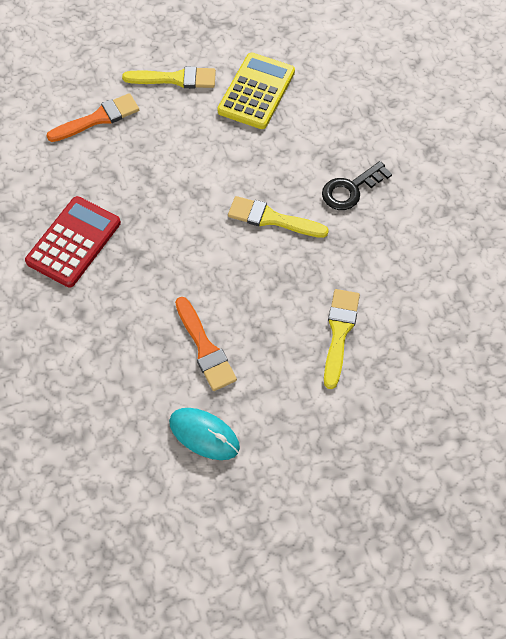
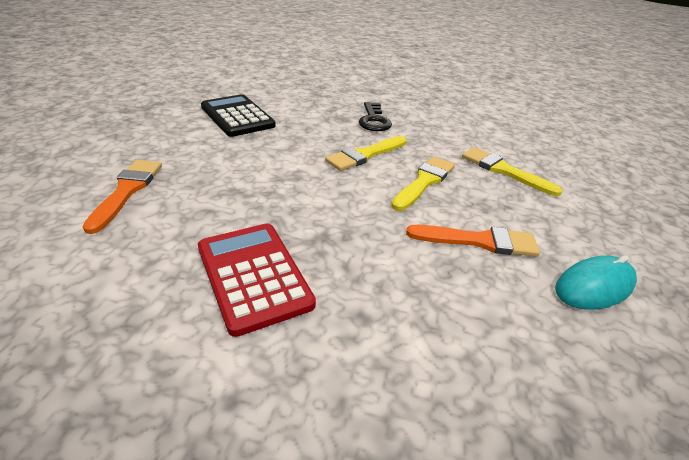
camera: 60 degrees left, 25 degrees down
yellow brush [122,66,216,88] -> yellow brush moved to [391,157,455,211]
yellow calculator [217,53,295,129] -> black calculator [201,94,276,137]

